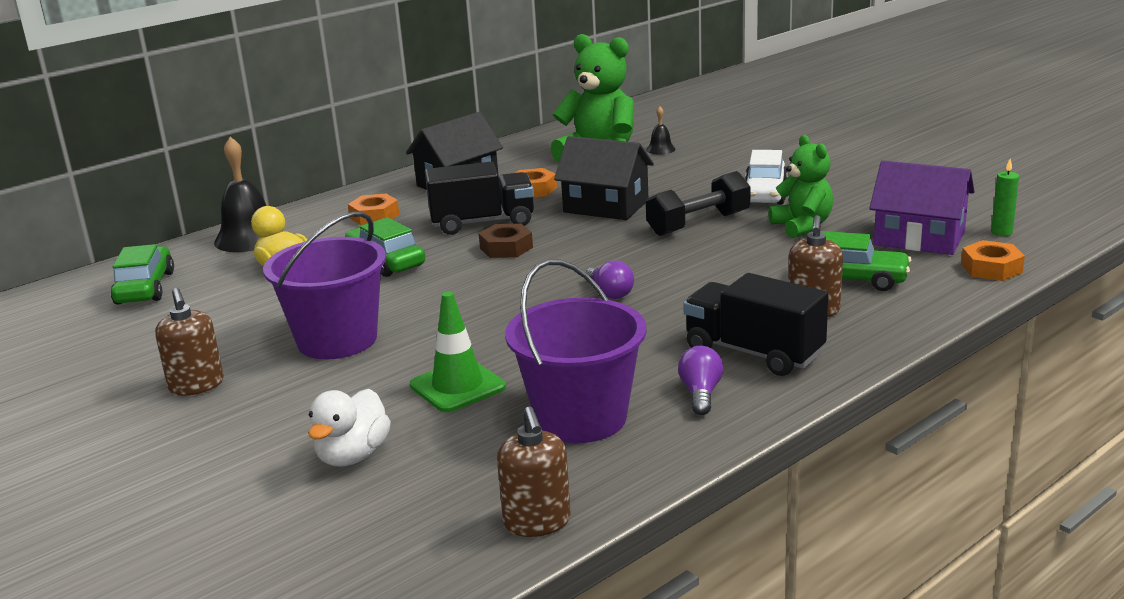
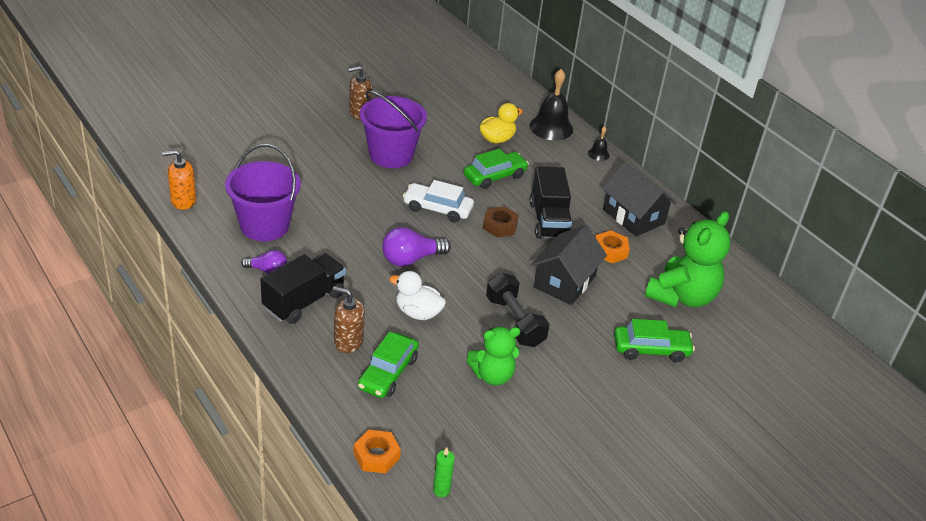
camera: 90 degrees right, 15 degrees up
green car [111,244,174,305] -> green car moved to [614,319,695,362]
white duck [308,389,391,467] -> white duck moved to [389,271,446,320]
orange nut [348,194,399,225] -> none
green traffic cone [410,292,506,412] -> none
brown soap dispenser [497,407,571,537] -> orange soap dispenser [162,150,196,210]
purple light bulb [586,260,634,299] -> purple light bulb [382,227,451,267], size x1.57
black bell [646,106,675,154] -> black bell moved to [588,126,609,161]
white car [746,150,788,205] -> white car moved to [403,180,474,222]
purple house [869,160,975,255] -> none

